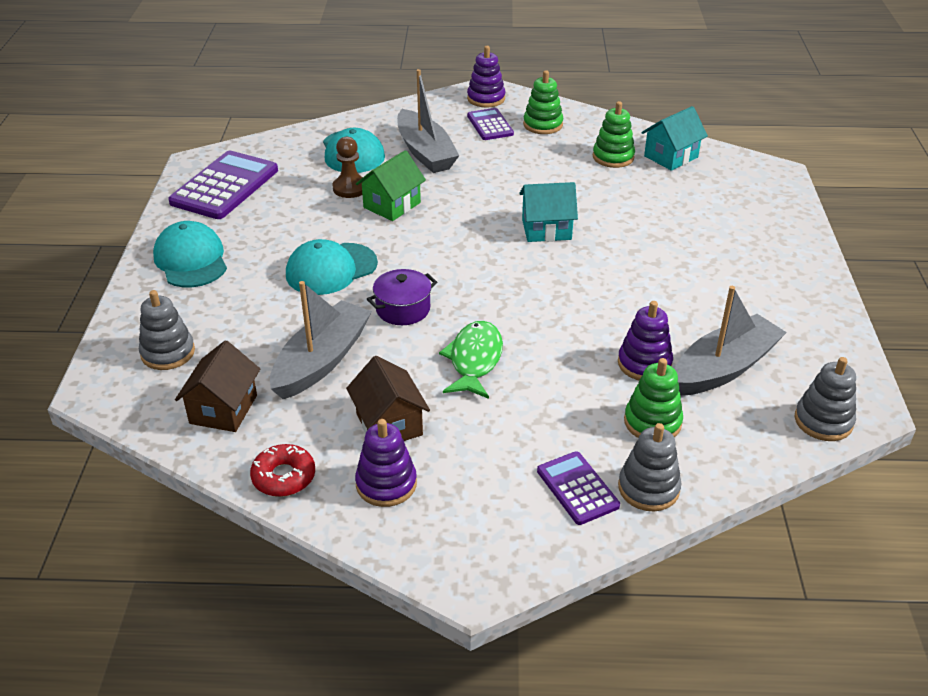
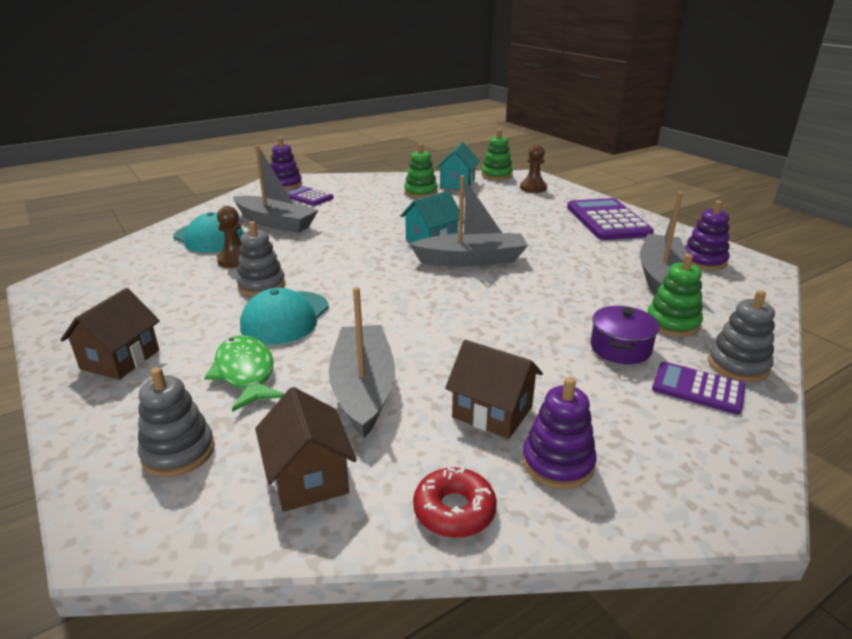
camera: 35 degrees left, 10 degrees down
turquoise cap [153,221,227,287] -> brown house [60,288,160,380]
purple calculator [168,151,278,219] -> purple calculator moved to [567,198,654,240]
green house [356,150,426,221] -> none
purple pot [367,269,437,325] -> purple pot moved to [591,306,660,364]
green fish [439,321,503,399] -> green fish moved to [205,335,284,412]
green stacking toy [523,70,563,134] -> green stacking toy moved to [481,129,513,180]
purple stacking toy [618,301,673,380] -> purple stacking toy moved to [685,201,729,270]
grey stacking toy [794,357,856,441] -> grey stacking toy moved to [236,221,285,296]
none -> grey boat [409,175,528,267]
none -> brown pawn [520,145,547,193]

